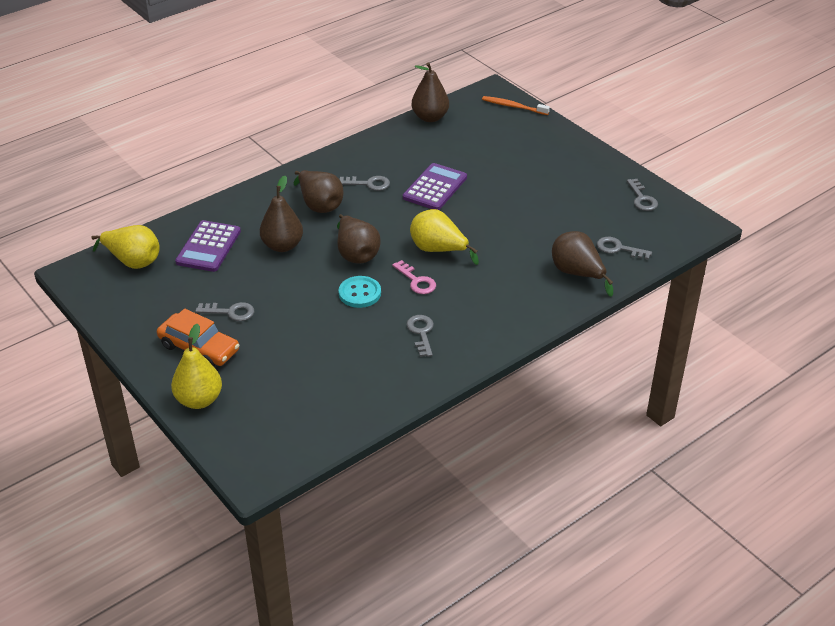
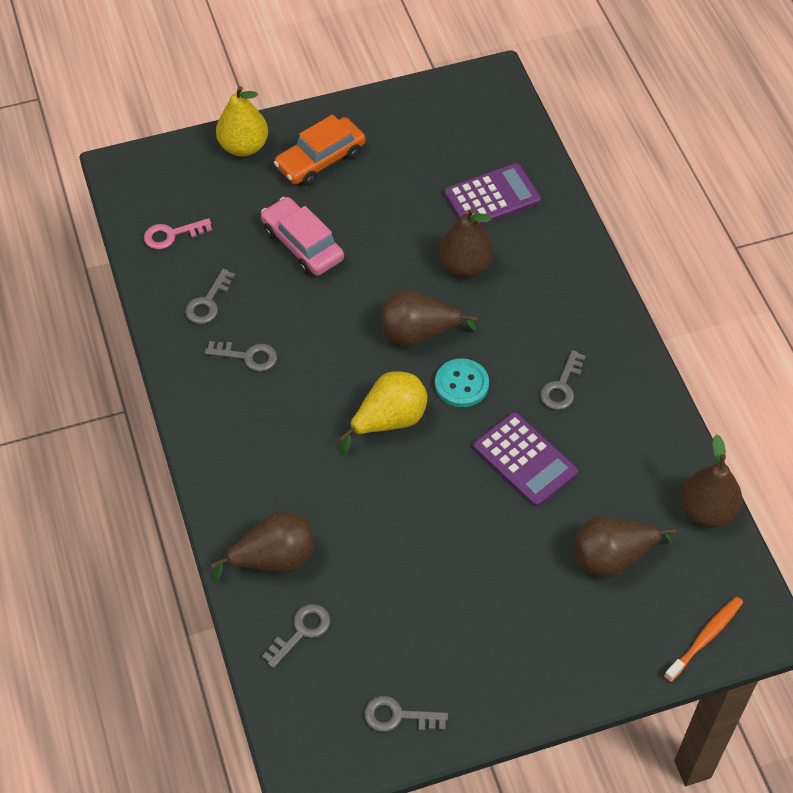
camera: 110 degrees right, 15 degrees up
yellow pear [91,225,160,269] -> none
purple calculator [175,220,241,272] -> purple calculator turned 120 degrees clockwise [444,163,541,225]
grey key [195,302,254,321] -> grey key moved to [185,269,235,324]
brown pear [294,170,343,213] -> brown pear moved to [574,516,676,578]
turquoise button [339,276,381,308] -> turquoise button moved to [435,358,489,407]
pink key [392,260,436,294] -> pink key moved to [144,218,212,249]
none -> pink car [261,197,344,276]

